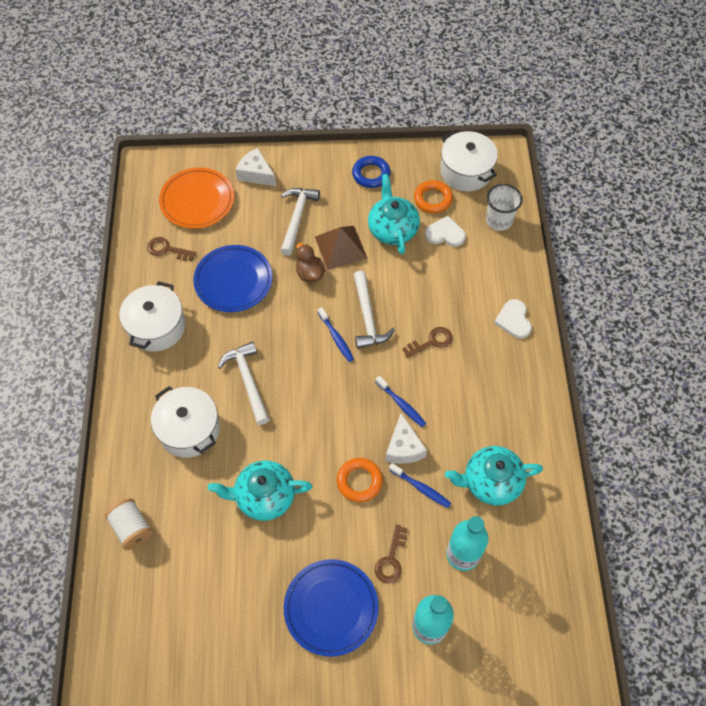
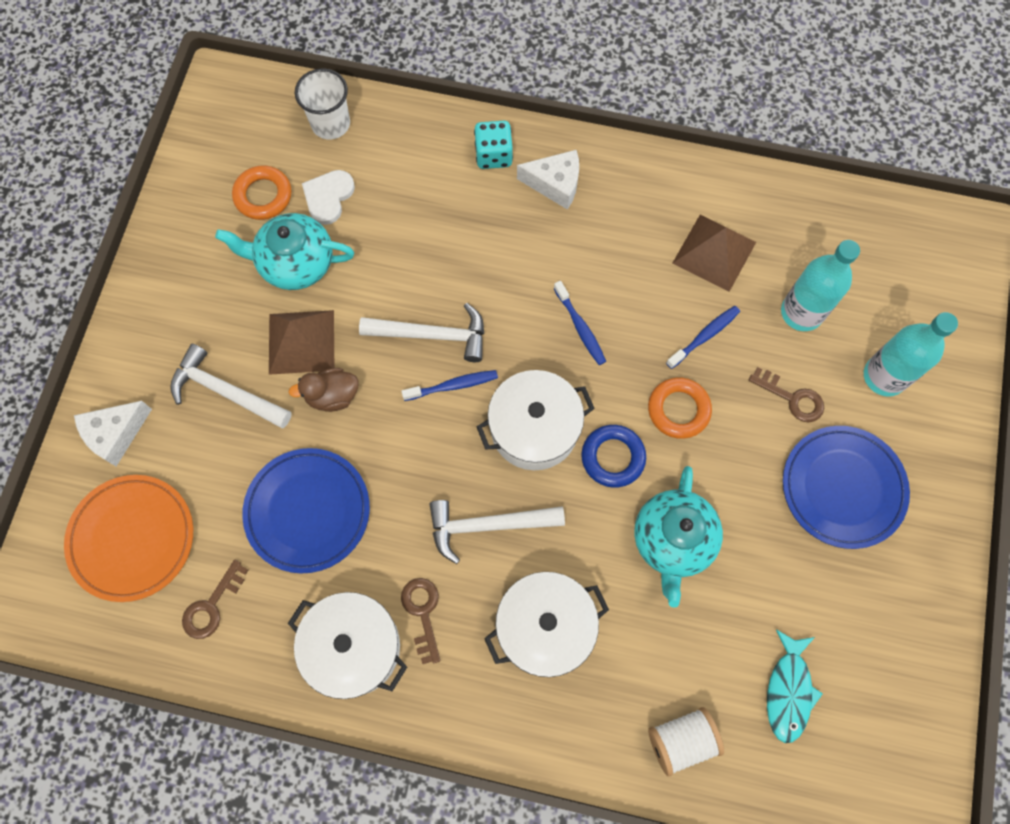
camera: 75 degrees left, 10 degrees up
blue ring [352,156,390,188] -> blue ring moved to [581,425,646,488]
blue toothbrush [376,376,426,427] -> blue toothbrush turned 90 degrees clockwise [554,281,606,365]
white cheese [385,413,427,464] -> white cheese moved to [517,150,579,210]
brown key [402,327,453,358] -> brown key moved to [401,578,440,664]
white pot [440,131,498,191] -> white pot moved to [477,370,595,470]
turquoise teapot [445,446,543,505] -> brown pyramid [672,215,756,292]
white heart [494,299,532,339] -> turquoise dice [474,121,513,169]
none -> turquoise fish [767,629,823,743]

